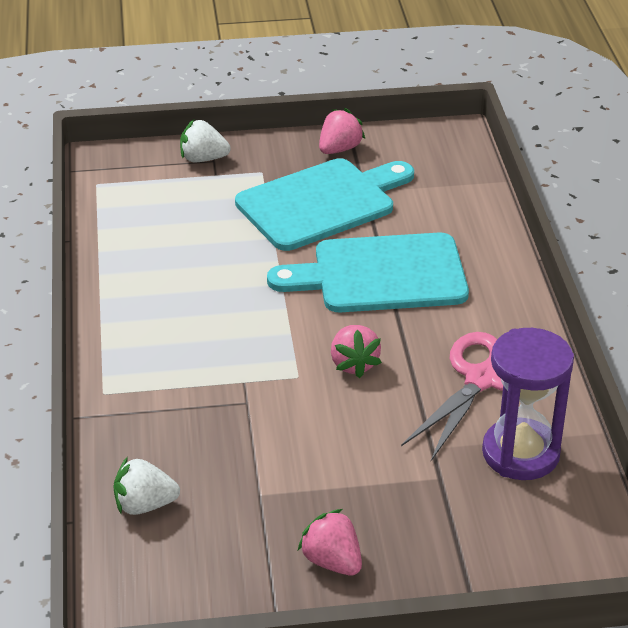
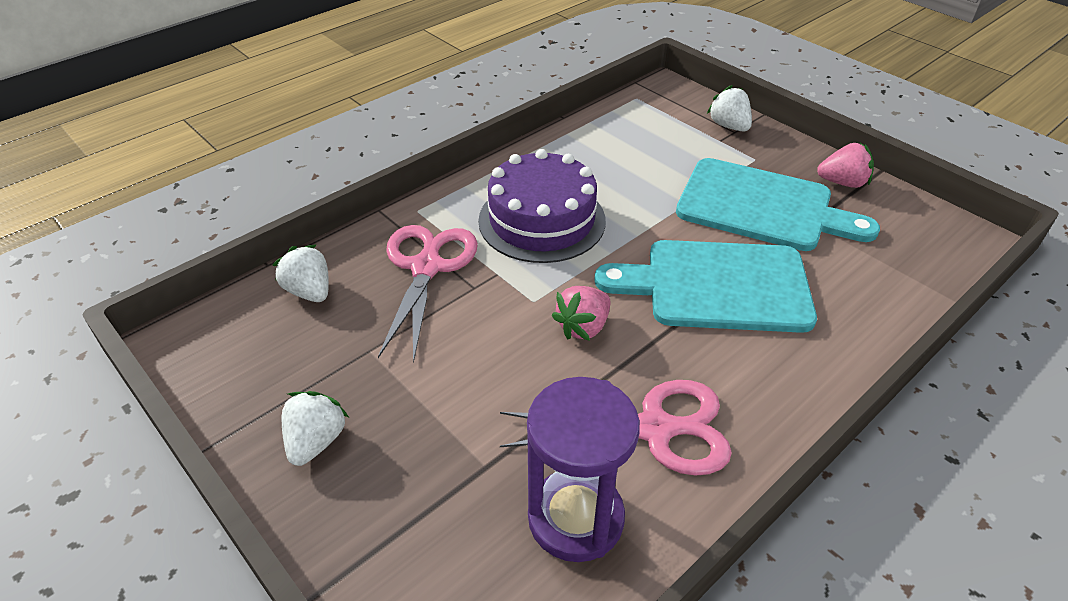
camera: 55 degrees right, 5 degrees up
turquoise cutting board [267,232,469,312] -> turquoise cutting board turned 45 degrees counterclockwise [594,240,817,333]
pink strawberry [298,509,362,575] -> white strawberry [282,391,349,466]
none -> pink scissors [378,225,478,364]
none -> purple cake [478,149,606,263]

